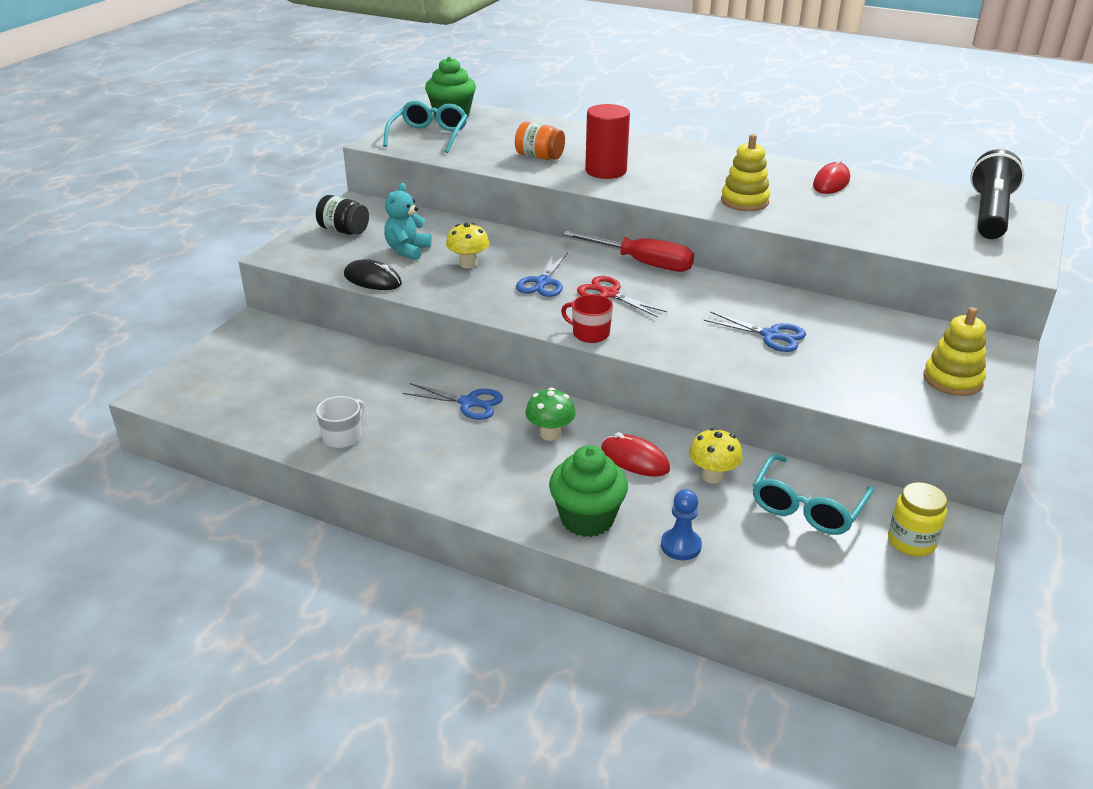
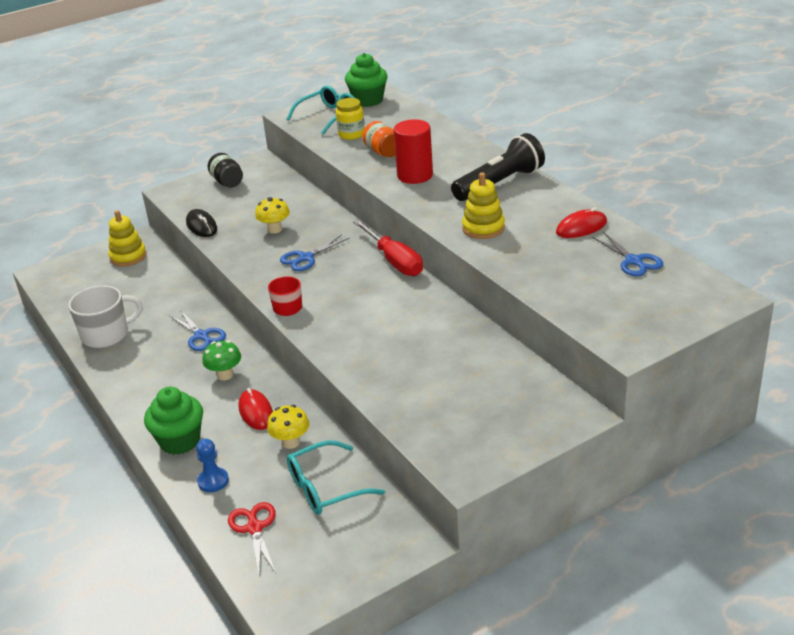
camera: 35 degrees right, 0 degrees up
white mug [316,396,365,448] -> white mug [68,285,143,348], size x1.67
turquoise teddy bear [384,183,432,261] -> none
red scissors [577,276,667,317] -> red scissors moved to [228,502,276,574]
blue scissors [704,311,806,352] -> blue scissors moved to [592,232,663,276]
yellow jar [888,482,947,556] -> yellow jar moved to [336,98,365,140]
yellow stacking toy [923,307,986,396] -> yellow stacking toy moved to [109,210,146,267]
black flashlight [970,149,1024,239] -> black flashlight moved to [451,133,545,201]

